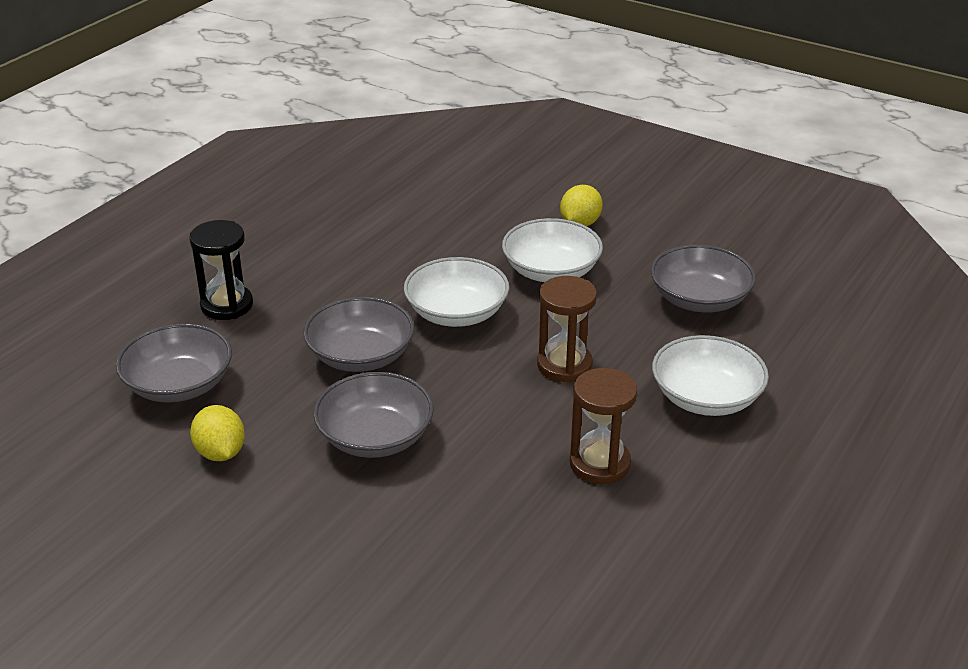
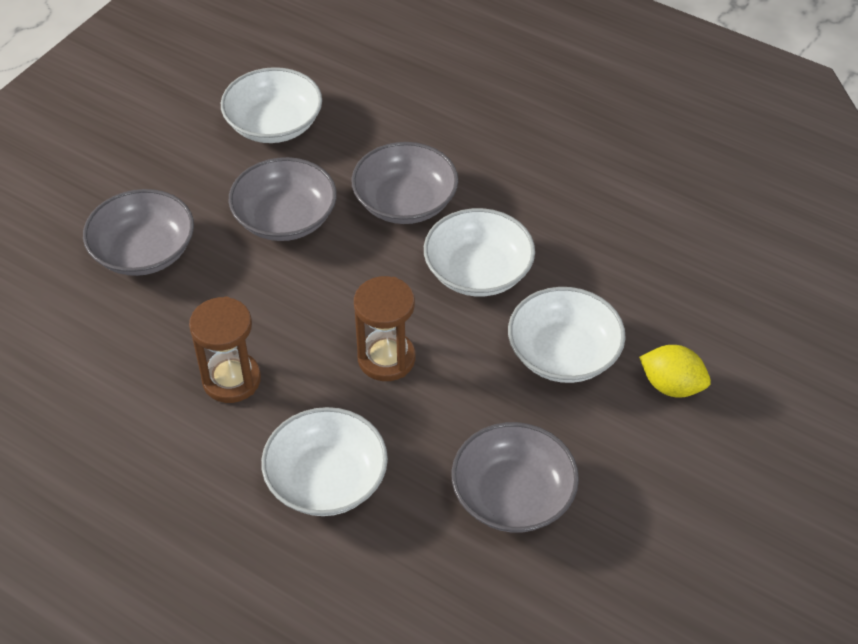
camera: 90 degrees right, 15 degrees up
grey bowl [116,324,232,403] -> grey bowl moved to [83,189,194,276]
black hourglass [189,220,253,320] -> none
yellow lemon [190,405,245,461] -> white bowl [221,67,322,143]

